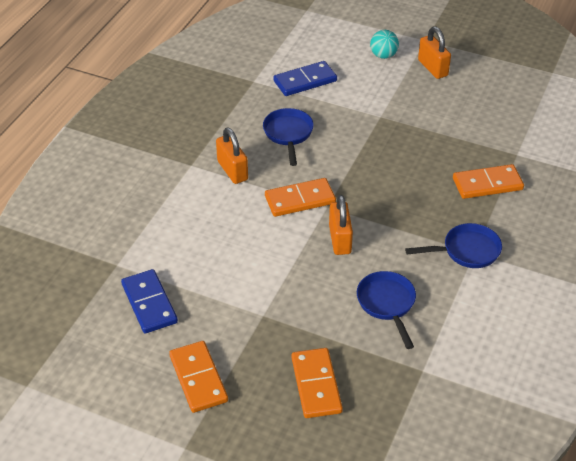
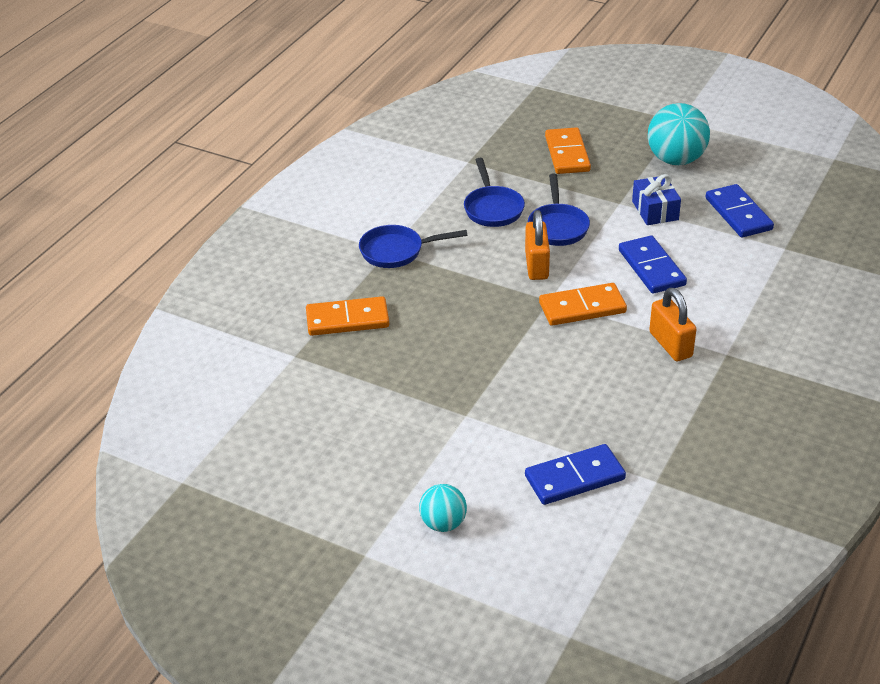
camera: 175 degrees left, 5 degrees down
orange domino [169,341,228,413] -> turquoise ball [648,103,710,165]
blue pan [263,108,314,166] -> blue pan moved to [528,174,590,246]
orange padlock [418,26,451,79] -> none
none -> blue domino [619,236,687,294]
none -> blue gift [632,174,681,225]

